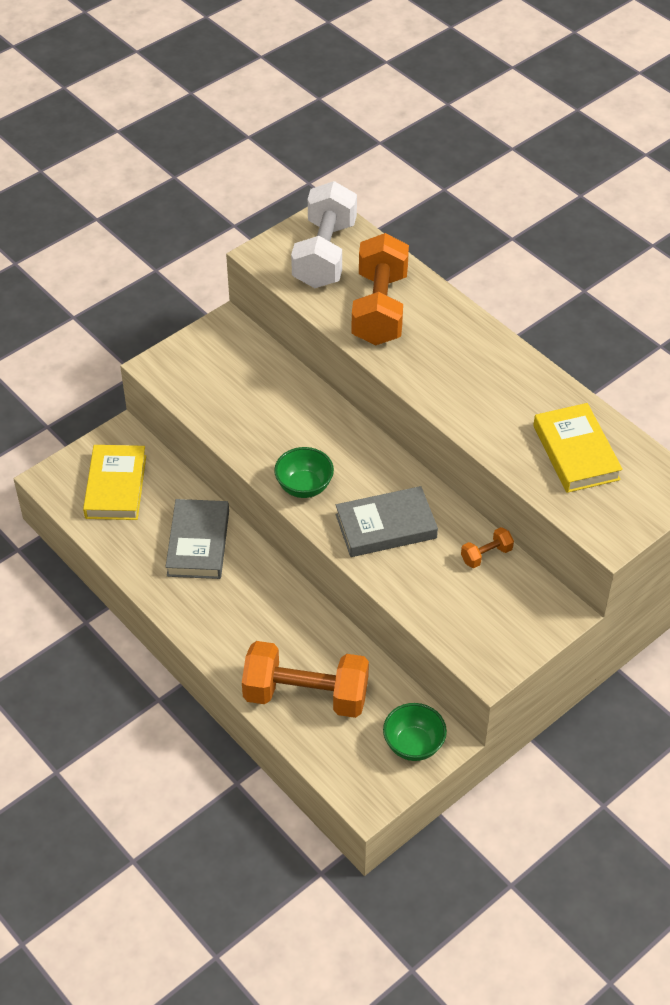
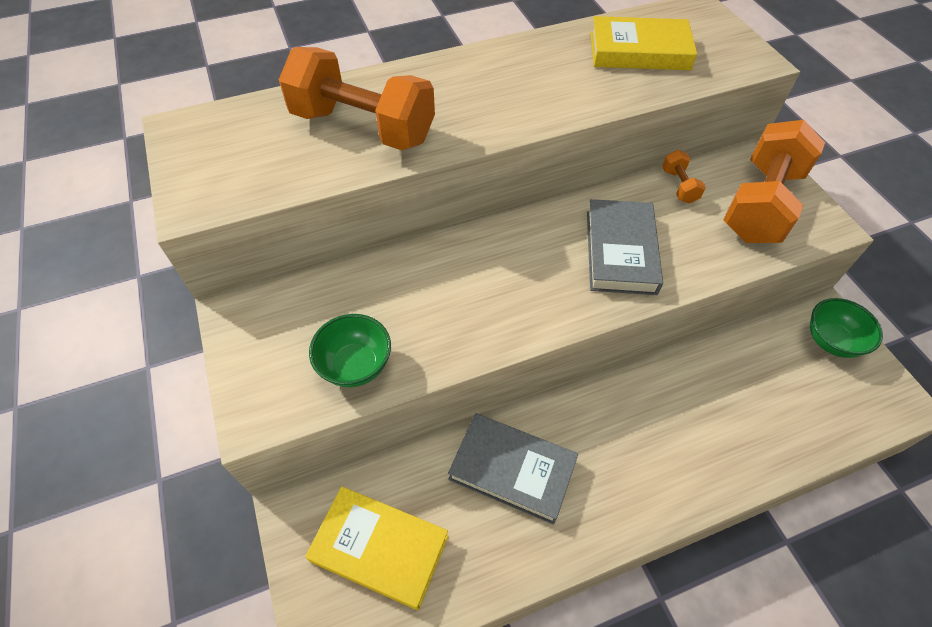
camera: 70 degrees left, 5 degrees up
orange dumbbell [242,641,369,718] -> orange dumbbell moved to [723,120,825,243]
green bowl [274,447,334,498] -> green bowl moved to [309,314,391,387]
white dumbbell [291,181,357,288] -> none

